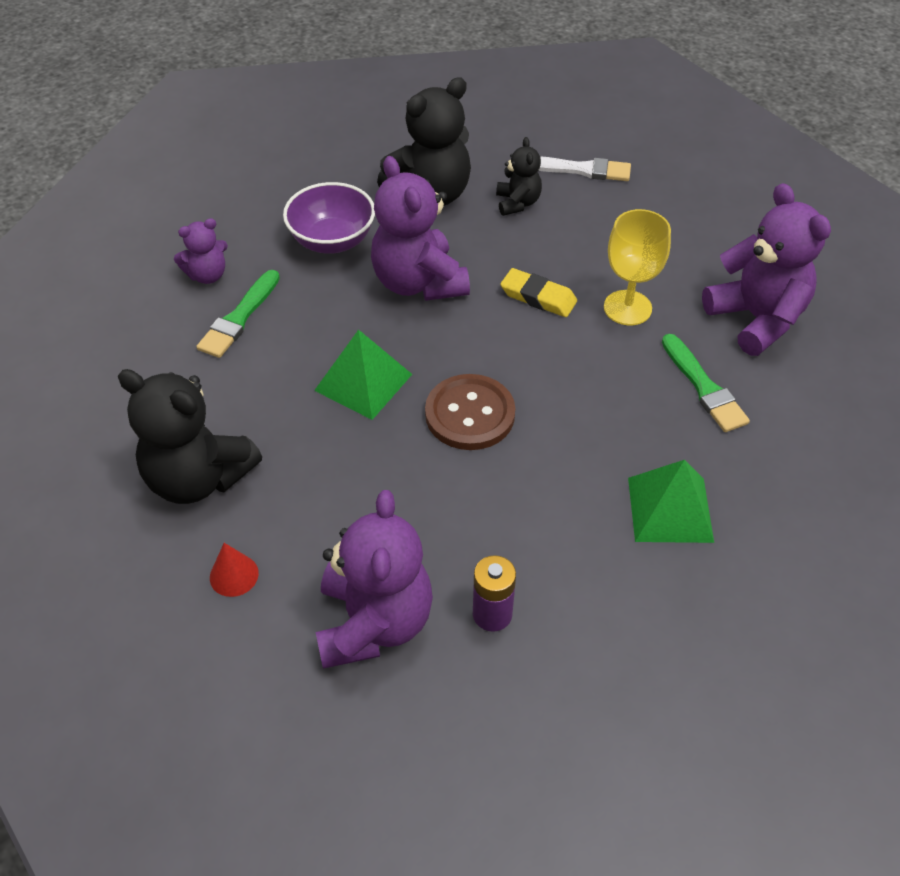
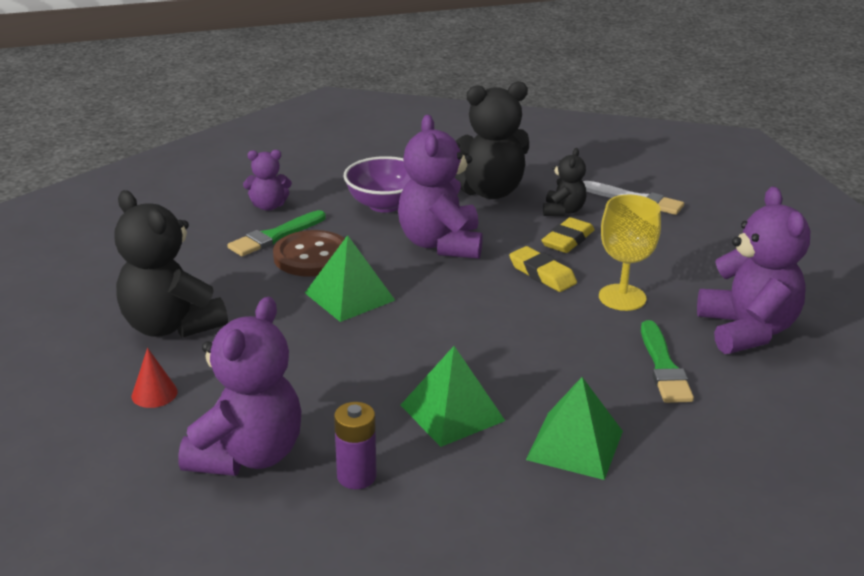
camera: 20 degrees right, 20 degrees down
brown button [425,374,515,450] -> brown button moved to [273,230,345,277]
none -> green pyramid [401,346,505,447]
none -> yellow eraser [542,217,594,253]

